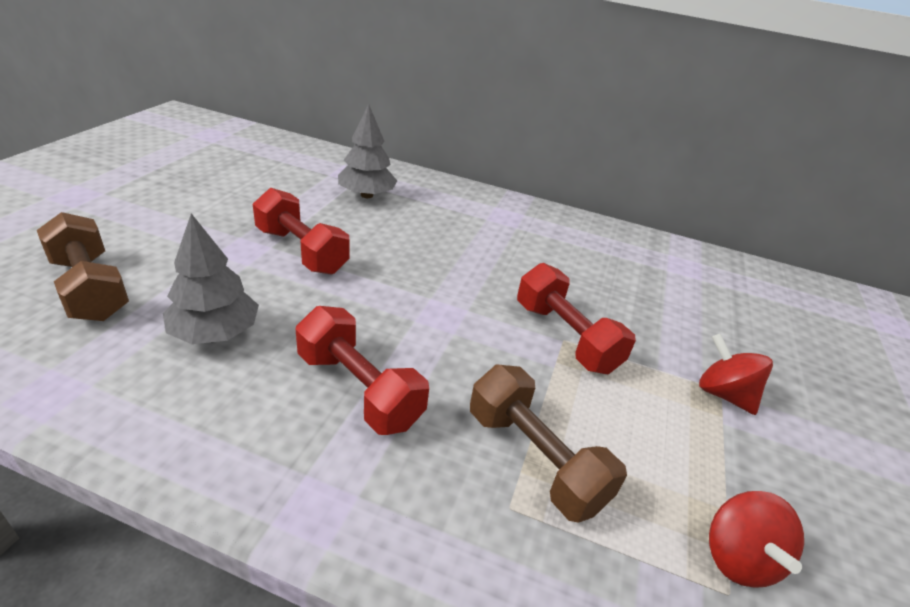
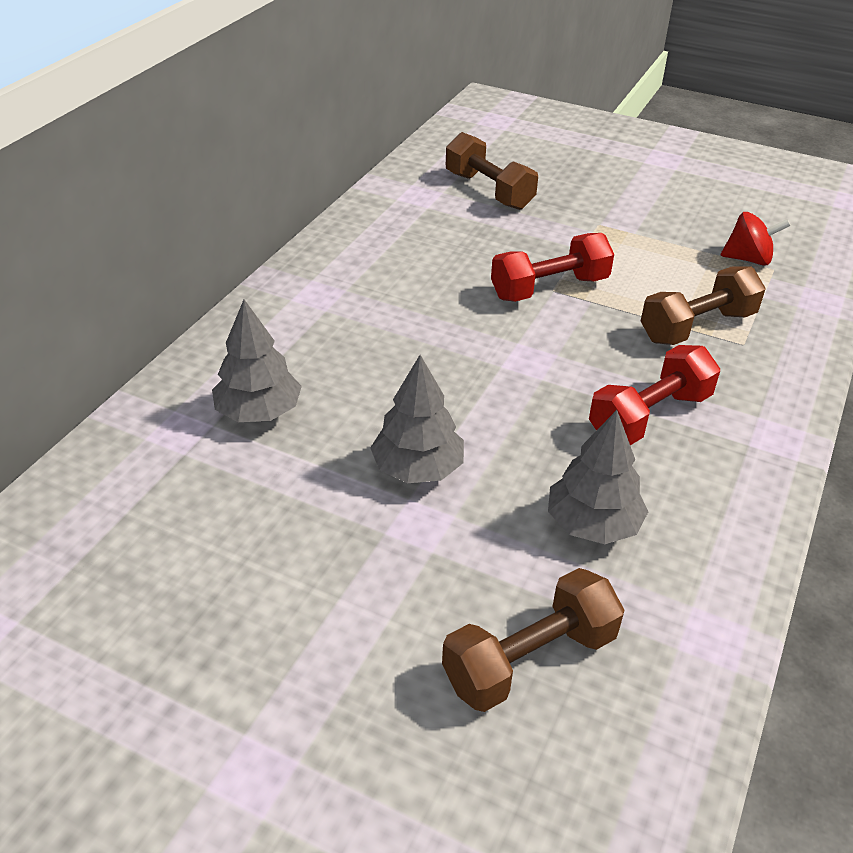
camera: 80 degrees left, 5 degrees up
red dumbbell [253,188,350,274] -> grey tree [370,355,464,483]
red spinning top [699,334,773,415] -> none
none -> brown dumbbell [446,132,538,210]

